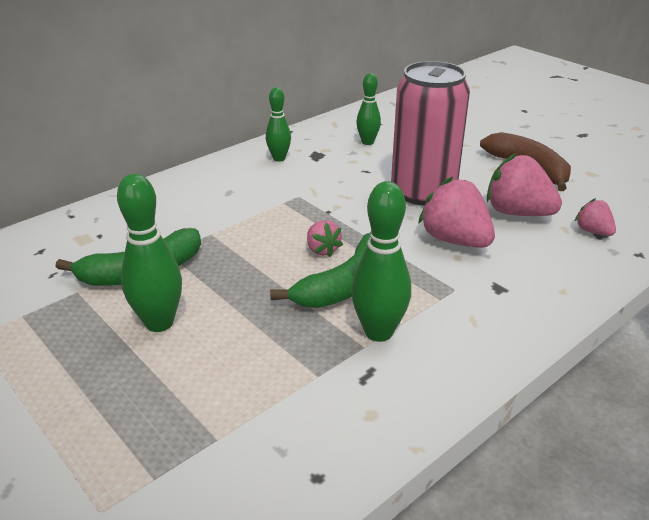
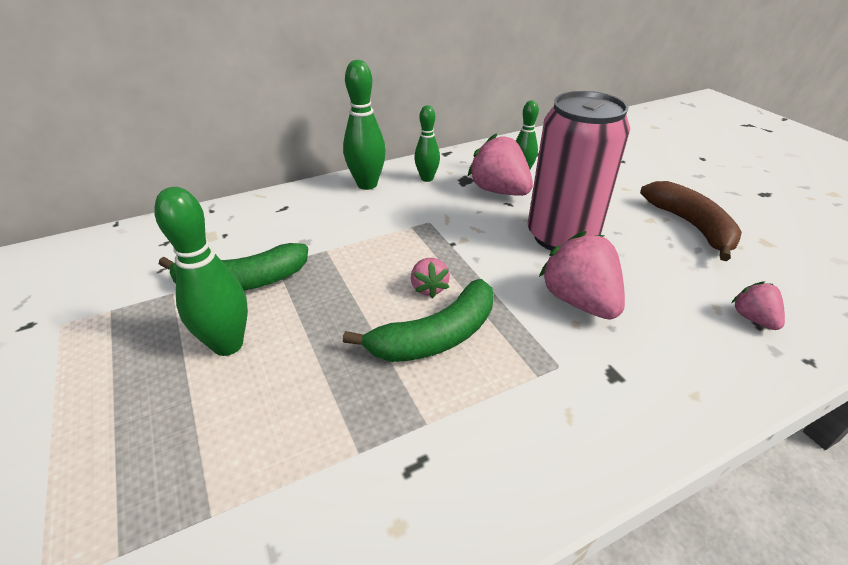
camera: 15 degrees right, 5 degrees up
green bowling pin [351,181,411,342] -> green bowling pin moved to [343,60,386,190]
pink strawberry [487,153,562,216] -> pink strawberry moved to [467,133,533,196]

